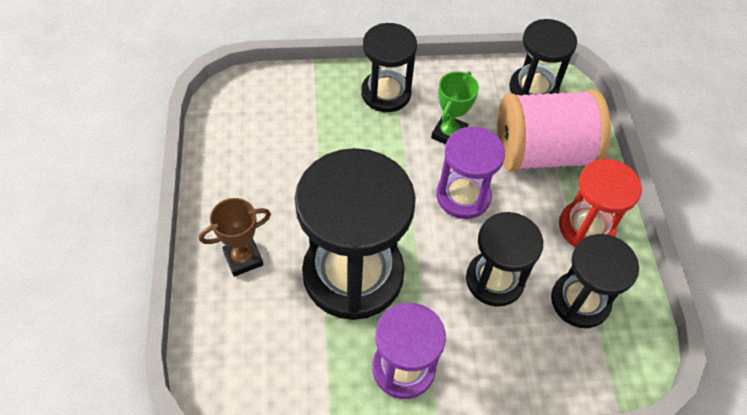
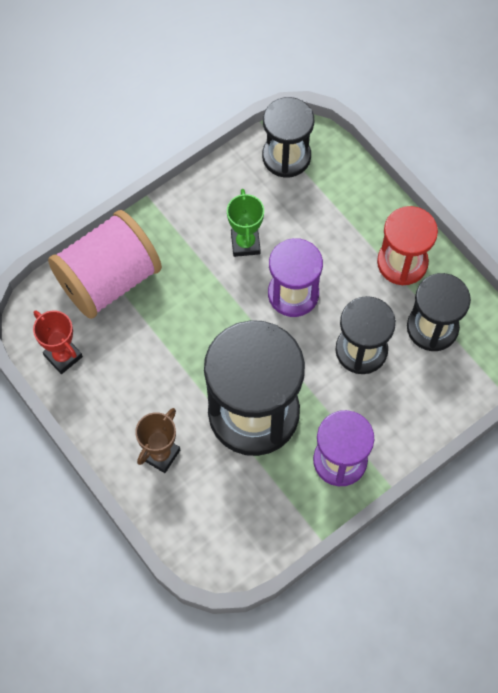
camera: 30 degrees left, 10 degrees up
black hourglass [361,23,417,112] -> none
pink spool [497,89,611,172] -> pink spool moved to [48,210,162,319]
none -> red trophy [33,310,83,374]

